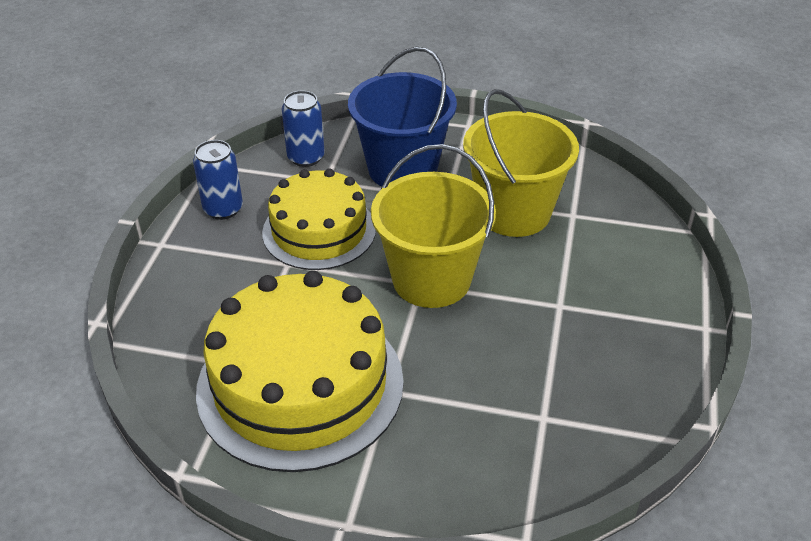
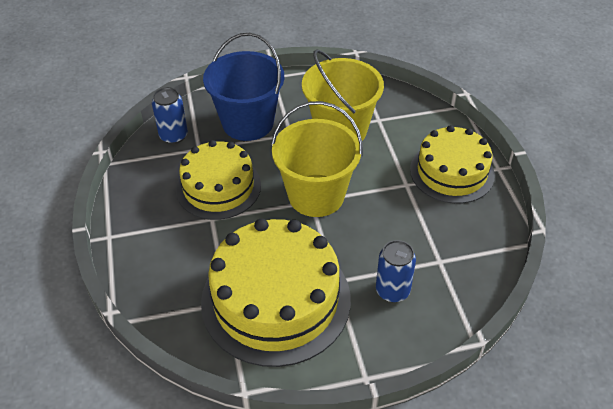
camera: 25 degrees left, 5 degrees up
blue can [193,140,243,220] -> blue can moved to [376,240,416,302]
none -> yellow cake [410,125,495,204]

